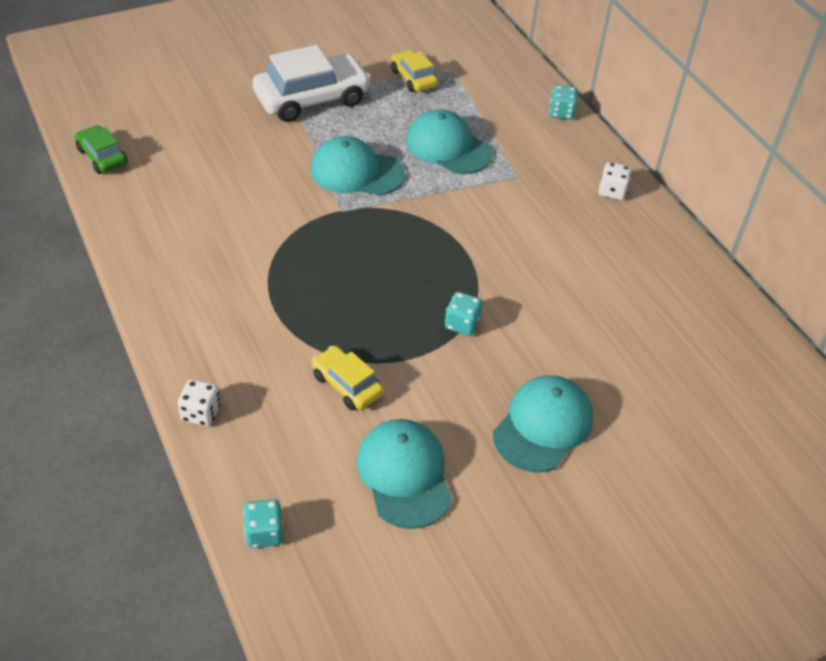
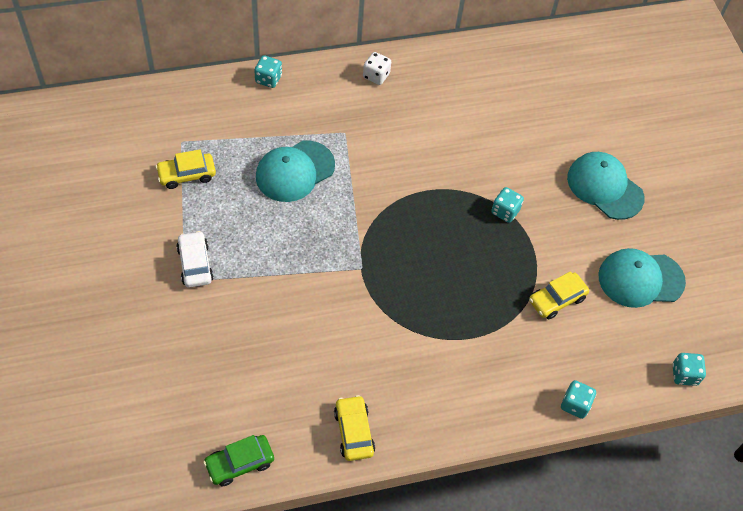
camera: 80 degrees left, 10 degrees up
white dice [178,379,221,426] -> turquoise dice [561,380,596,419]
white car [252,45,371,122] -> white car [176,231,214,288], size x0.54
turquoise cap [310,136,405,196] -> none
none -> yellow car [334,395,375,461]

